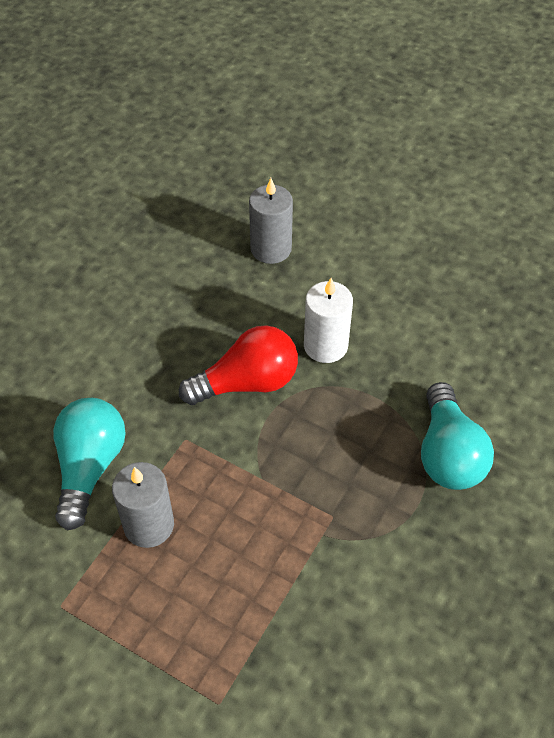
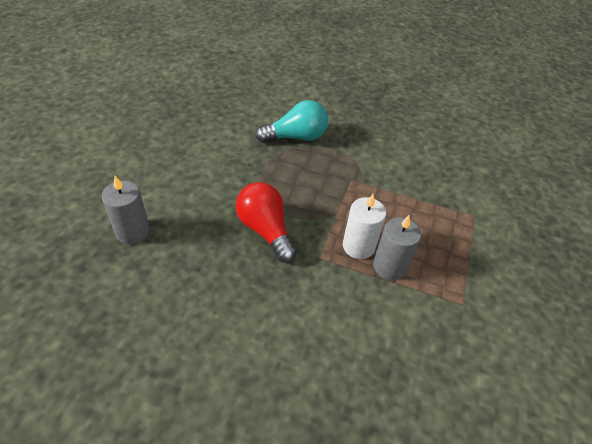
camera: 105 degrees left, 5 degrees down
turquoise light bulb [53,398,126,530] -> none
white candle [304,278,353,363] -> white candle moved to [343,194,386,259]

